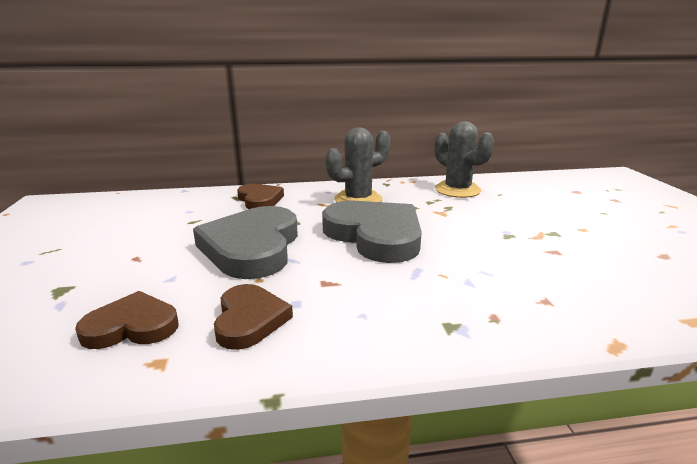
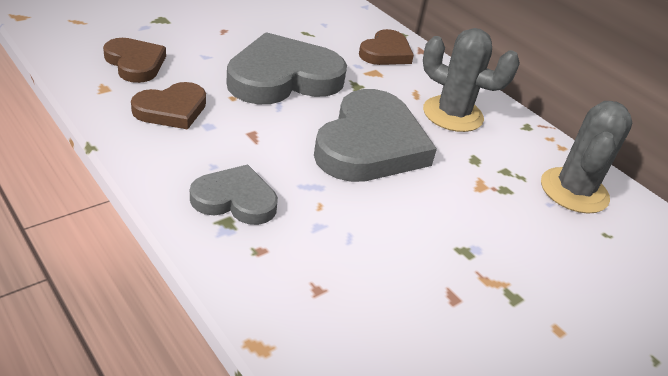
camera: 55 degrees right, 15 degrees up
none -> grey heart [190,165,278,225]

